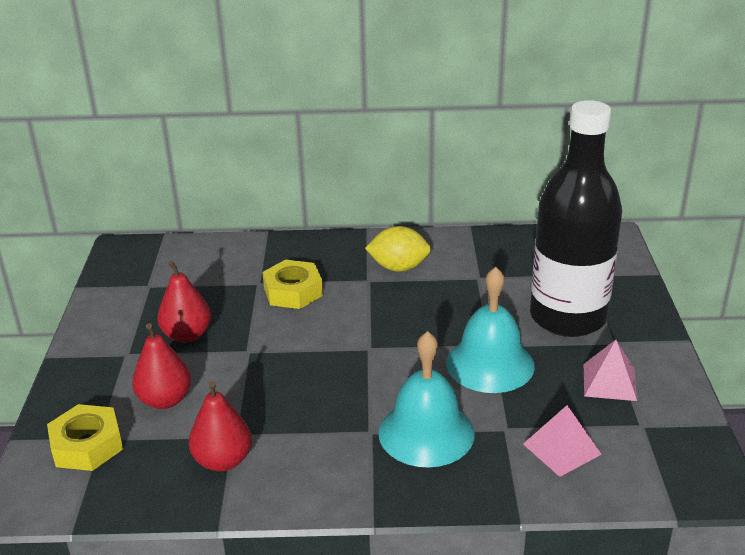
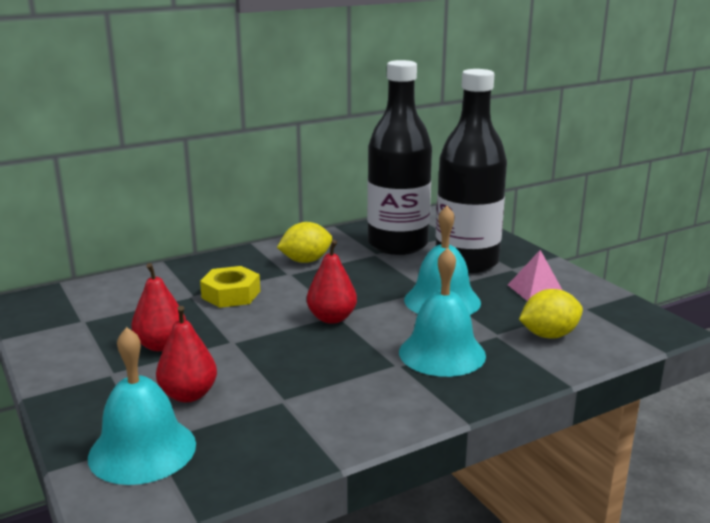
camera: 30 degrees left, 10 degrees down
yellow nut [47,404,123,471] -> turquoise bell [88,327,196,485]
red pear [189,381,252,471] -> red pear moved to [307,240,357,324]
pink pyramid [523,405,602,477] -> yellow lemon [519,289,583,339]
none -> black bottle [367,60,432,255]

